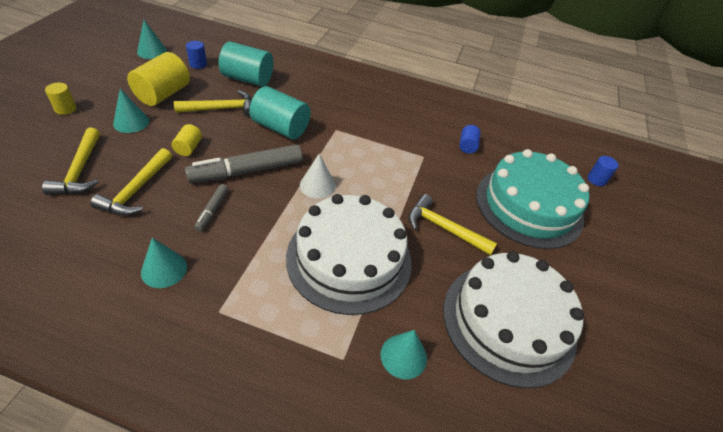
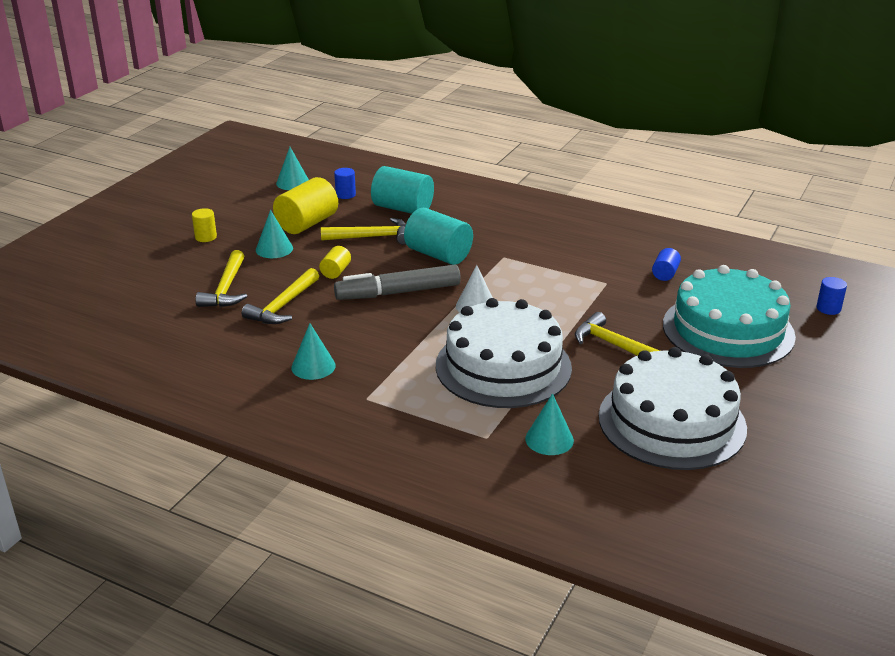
camera: 15 degrees right, 15 degrees down
grey marker [194,184,228,231] -> none

